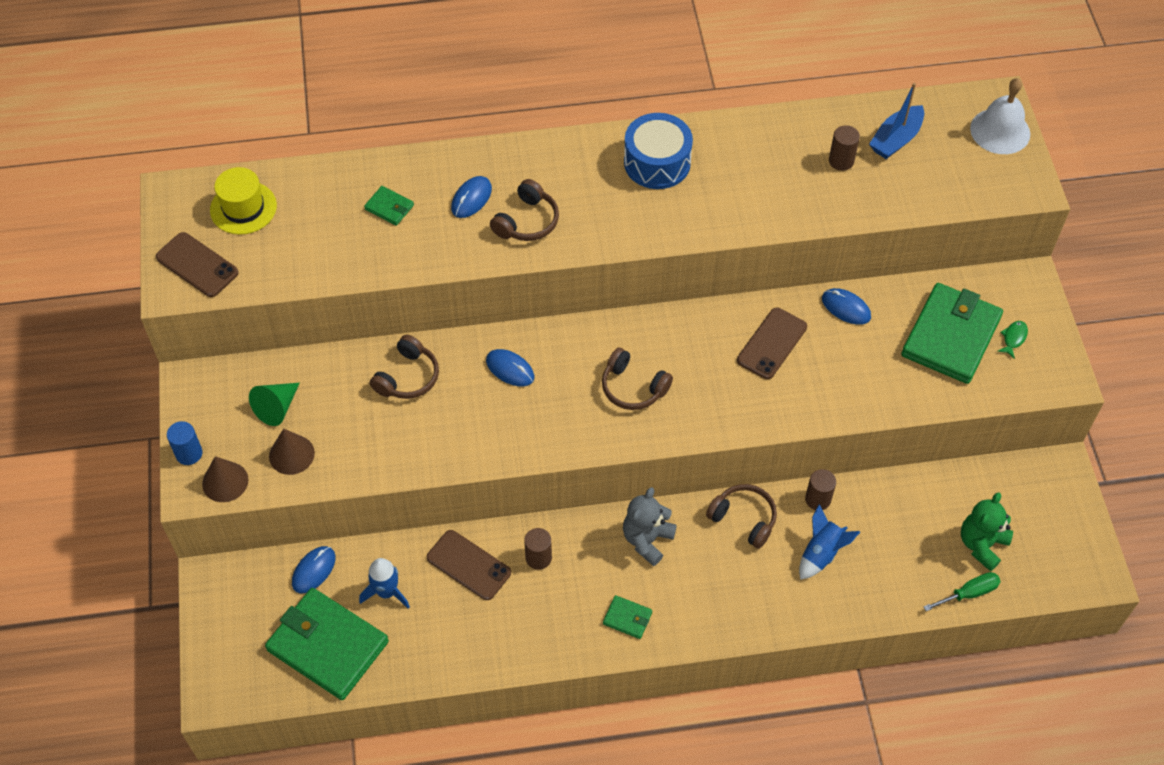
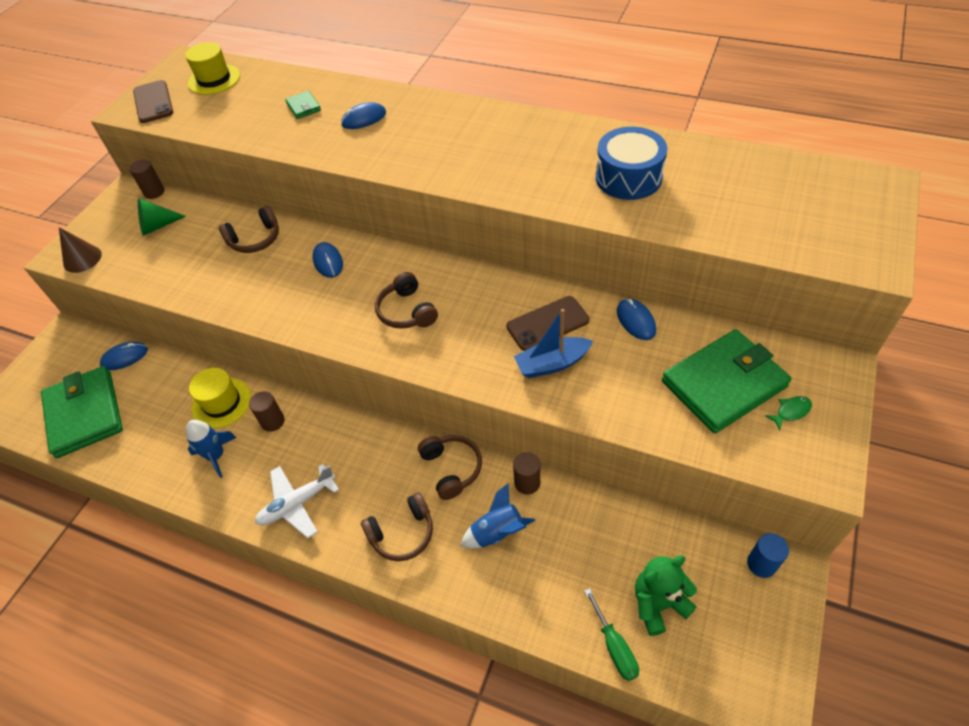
camera: 35 degrees right, 5 degrees down
blue cylinder [167,421,202,465] -> blue cylinder moved to [747,533,789,578]
brown cone [269,429,315,475] -> none
blue rocket [359,558,410,609] -> blue rocket moved to [186,420,237,478]
brown phone [427,530,511,600] -> yellow hat [189,368,251,428]
brown headphones [490,179,559,241] -> brown headphones moved to [361,492,433,561]
green wallet [603,595,652,639] -> white plane [255,464,339,538]
grey teddy bear [623,487,677,566] -> none
blue drum [624,113,693,189] -> blue drum moved to [596,127,667,200]
brown cylinder [829,125,860,171] -> brown cylinder moved to [129,160,165,199]
blue boat [869,83,924,159] -> blue boat moved to [514,309,593,378]
green screwdriver [923,572,1001,611] -> green screwdriver turned 60 degrees clockwise [584,588,639,681]
white bell [970,78,1030,154] -> none

